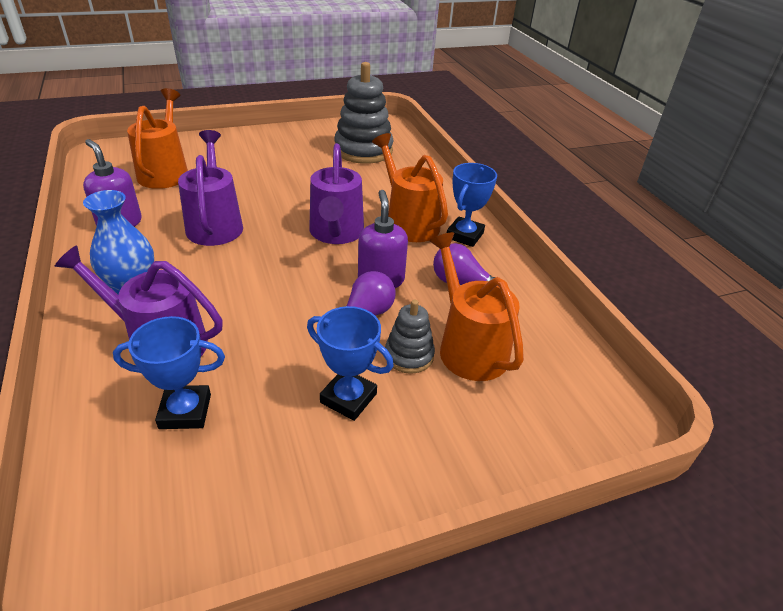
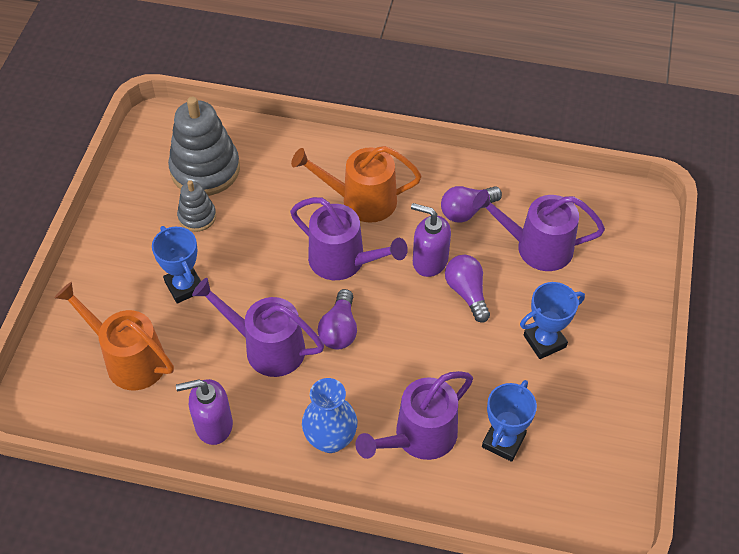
camera: 55 degrees left, 15 degrees up
grey stacking toy [385,300,435,374] -> grey stacking toy moved to [177,180,216,232]
orange watering can [429,232,524,381] -> purple watering can [473,190,605,271]
blue trophy [447,163,497,247] -> blue trophy moved to [152,226,201,304]
none -> purple light bulb [318,289,357,349]

